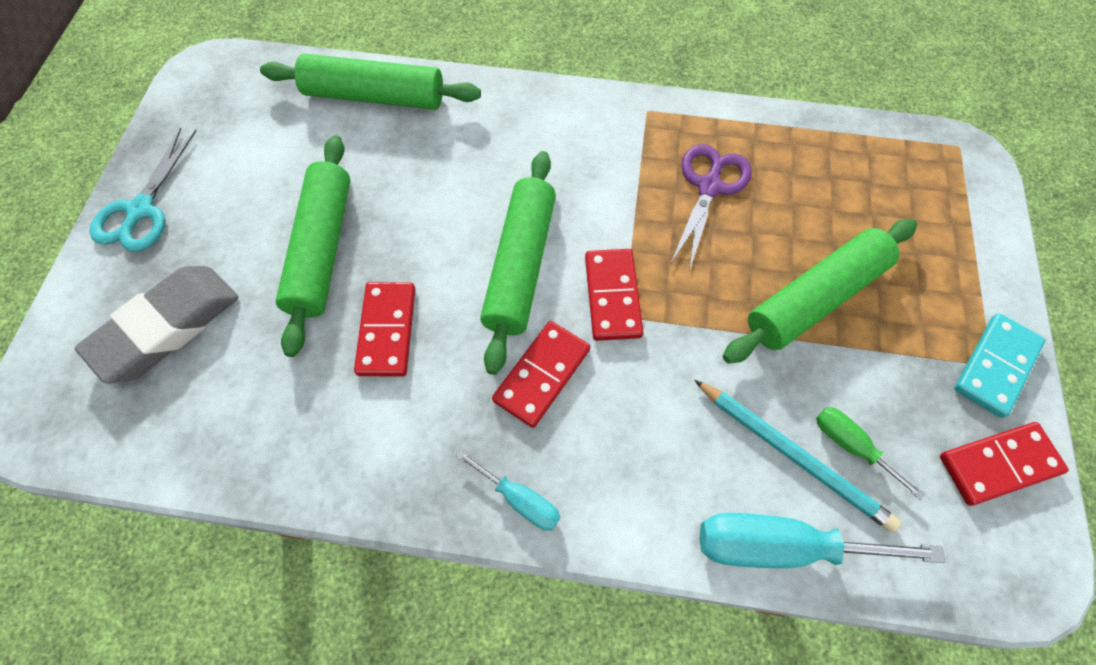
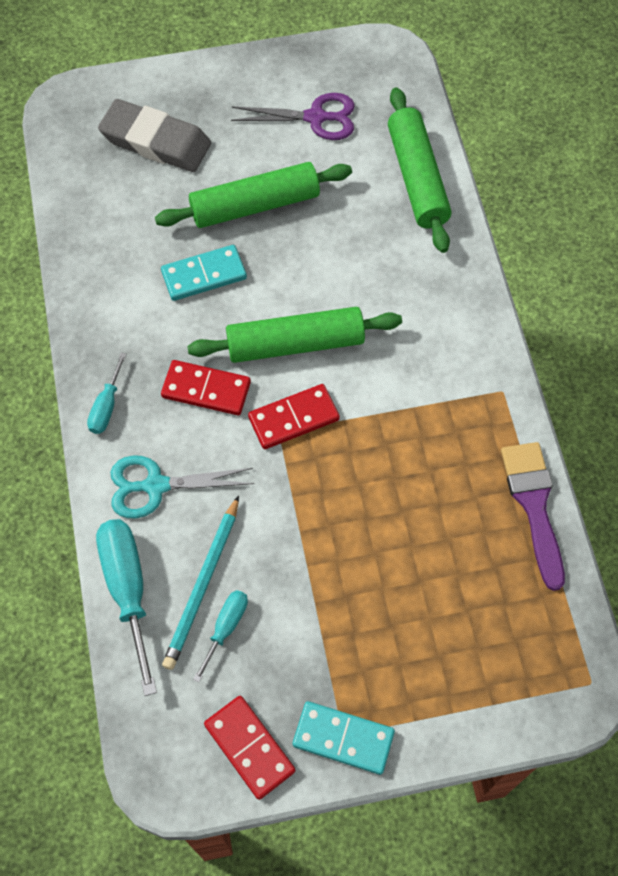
camera: 70 degrees right, 0 degrees up
turquoise scissors [89,128,196,252] -> turquoise scissors moved to [110,455,255,518]
red domino [354,282,415,377] -> turquoise domino [161,245,247,301]
purple scissors [671,144,752,271] -> purple scissors moved to [231,93,355,140]
green rolling pin [723,219,917,364] -> none
green screwdriver [816,407,925,500] -> turquoise screwdriver [193,590,248,682]
none -> purple brush [501,442,565,591]

